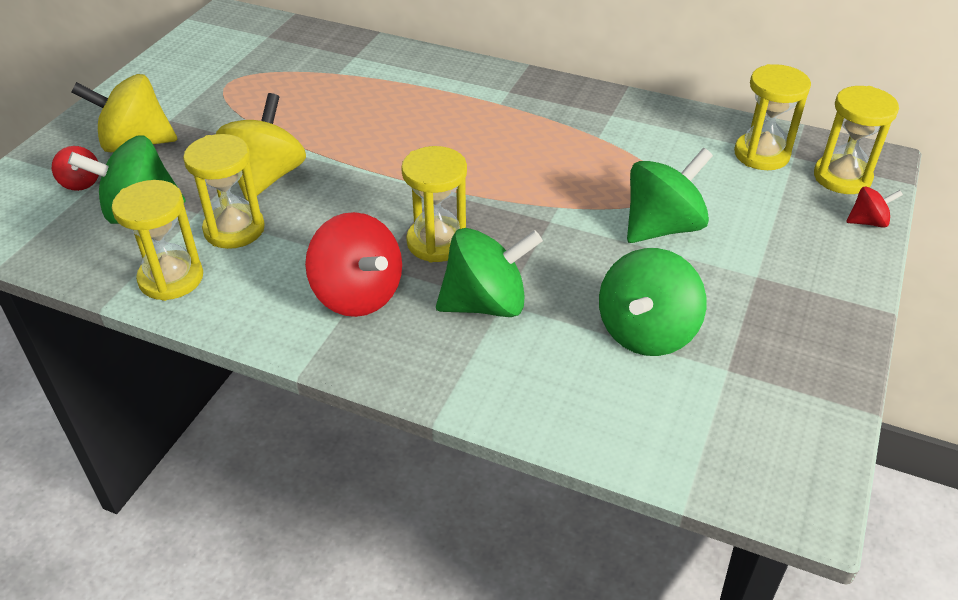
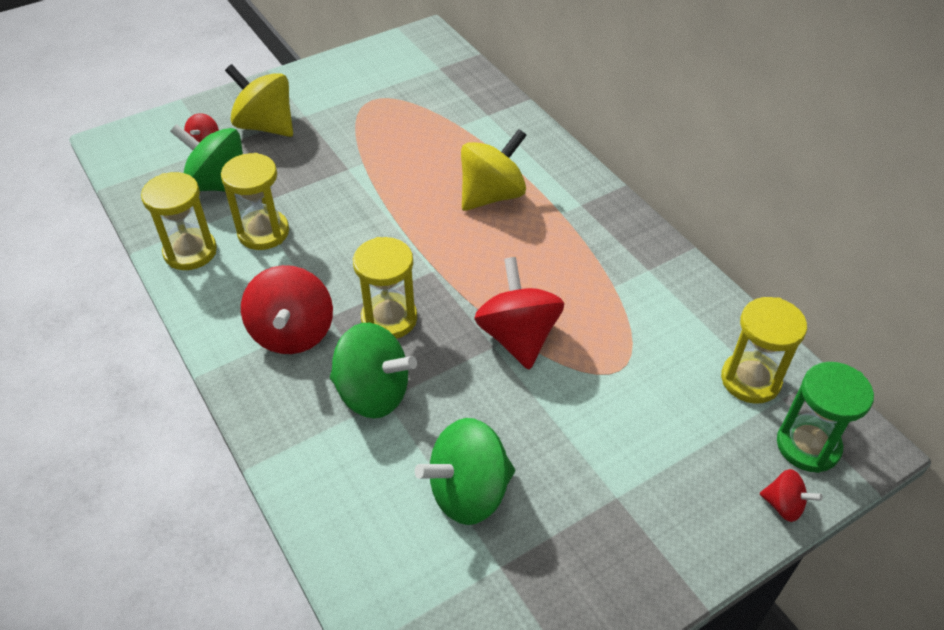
camera: 35 degrees right, 5 degrees up
yellow spinning top [216,93,306,201] -> yellow spinning top moved to [461,129,527,211]
green spinning top [627,148,713,243] -> none
yellow hourglass [814,86,899,194] -> green hourglass [777,362,874,473]
none -> red spinning top [474,257,564,370]

